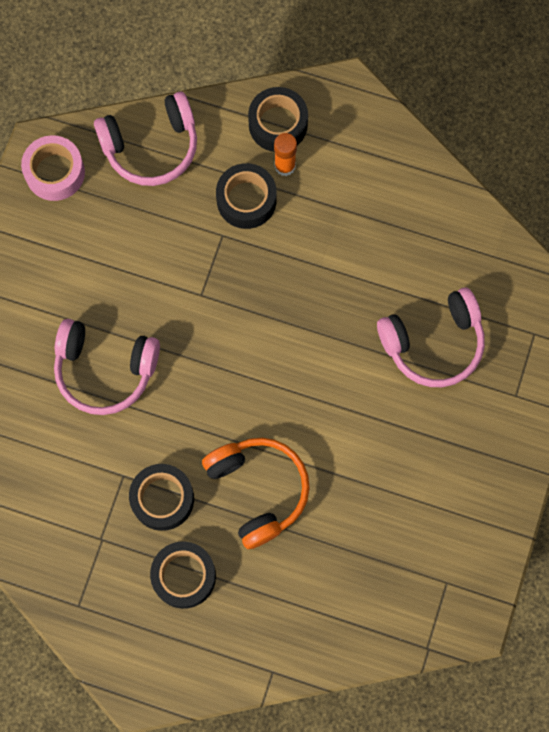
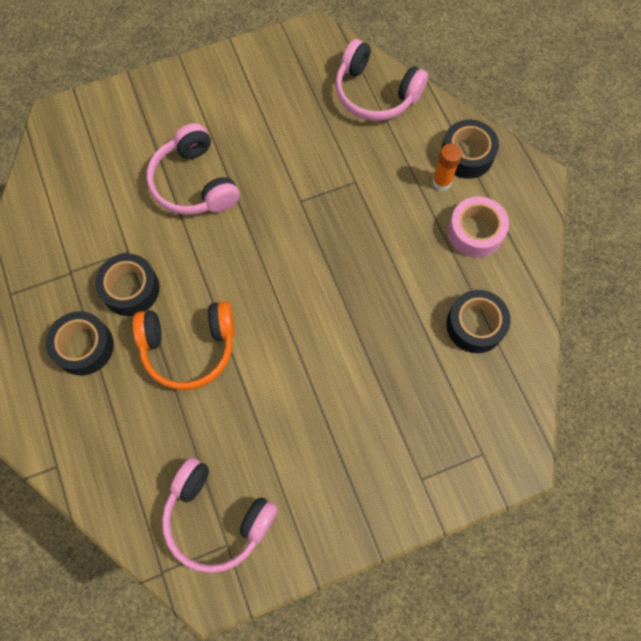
camera: 50 degrees right, 5 degrees down
pink tape [21,135,85,201] -> pink tape moved to [448,196,509,258]
orange headphones [202,438,310,549] -> orange headphones turned 60 degrees clockwise [133,301,235,390]
black tape [216,163,277,229] -> black tape moved to [446,290,511,353]
pink headphones [377,288,485,387] -> pink headphones moved to [162,458,278,573]

